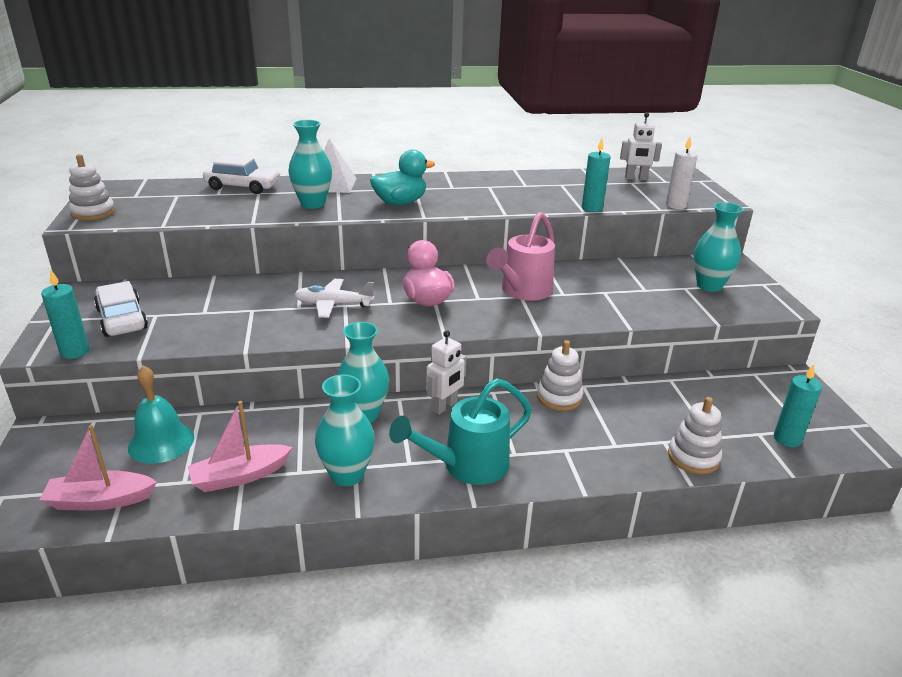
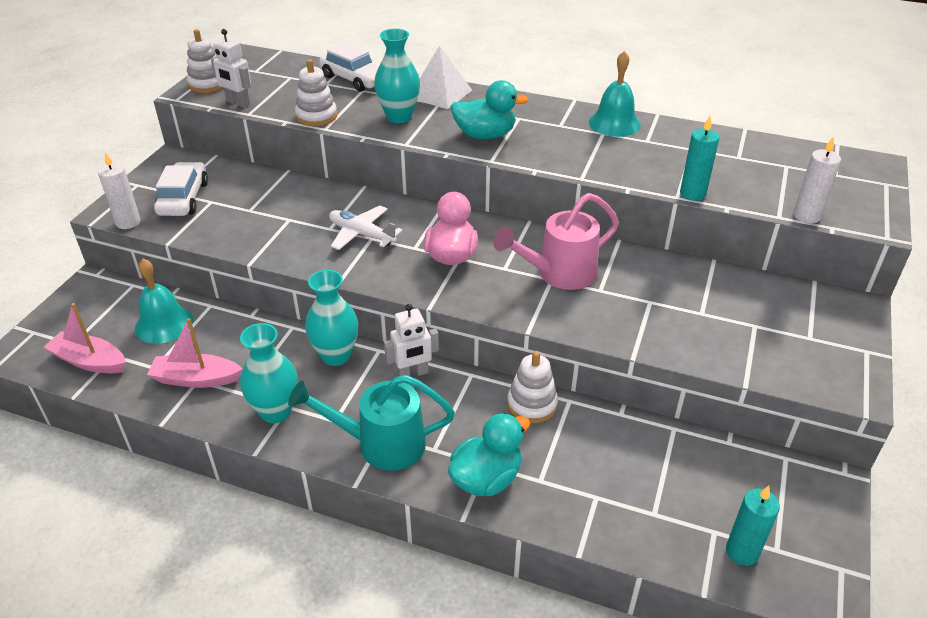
camera: 30 degrees right, 10 degrees up
turquoise candle [41,270,90,359] -> white candle [98,152,140,229]
white robot [620,112,662,180] -> white robot moved to [211,29,251,108]
white stacking toy [668,397,722,474] -> white stacking toy moved to [295,59,337,126]
turquoise vase [694,202,744,292] -> none
none -> turquoise duck [448,413,530,496]
none -> turquoise bell [589,51,641,137]

